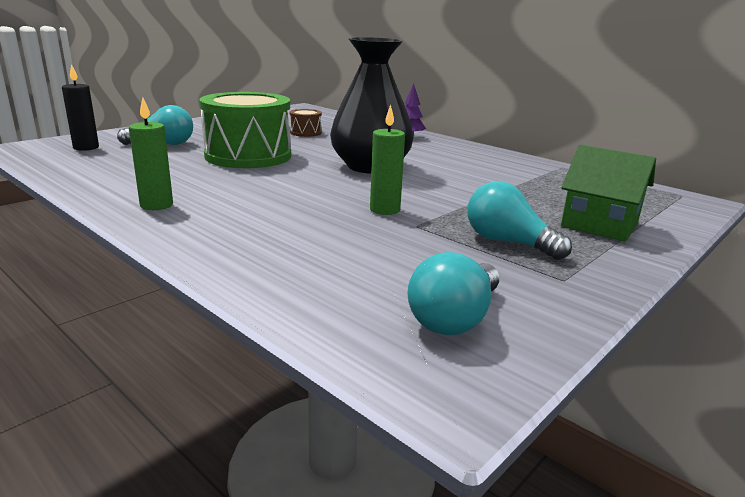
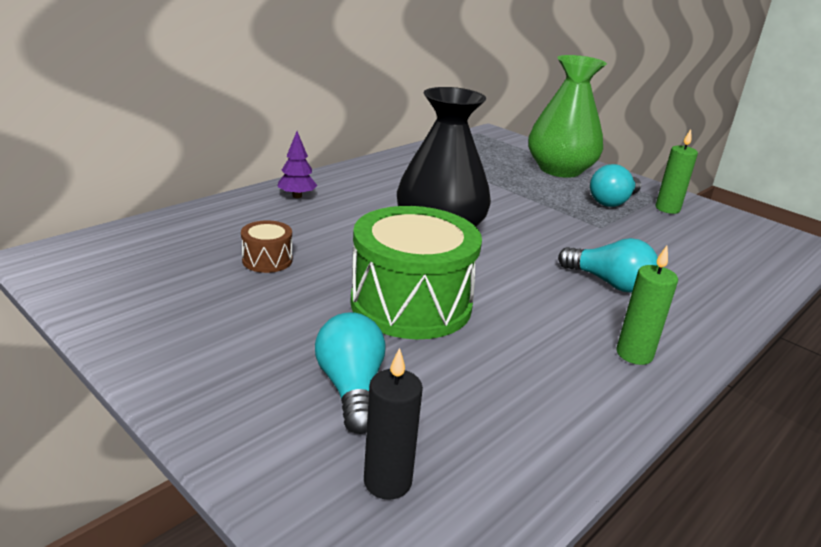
camera: 90 degrees left, 5 degrees up
green candle [370,105,405,215] -> green candle moved to [656,129,698,214]
turquoise light bulb [407,252,499,335] -> turquoise light bulb moved to [558,238,658,293]
green house [561,145,656,242] -> green vase [528,55,607,178]

